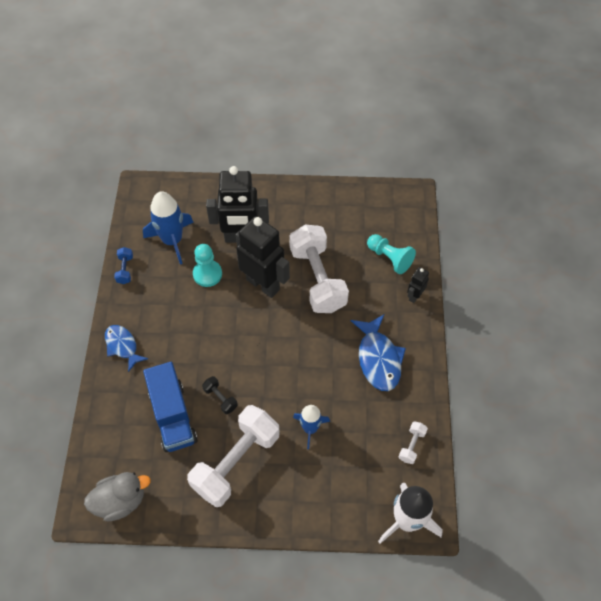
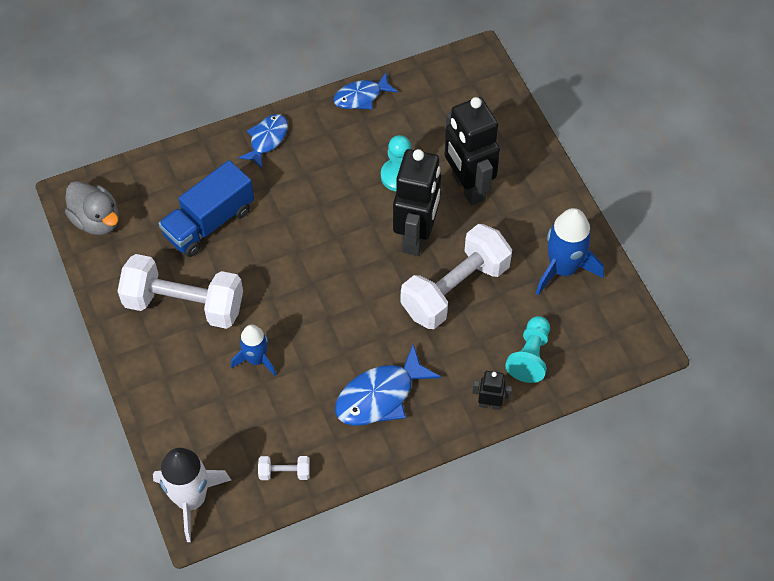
camera: 65 degrees right, 0 degrees up
blue dumbbell [114,247,133,284] -> blue fish [333,73,398,109]
blue rocket [143,191,194,265] -> blue rocket moved to [536,208,604,295]
black dumbbell [202,376,238,414] -> none

